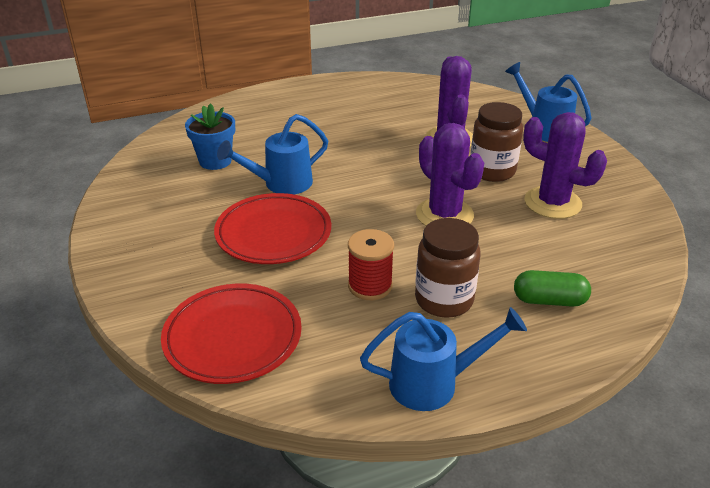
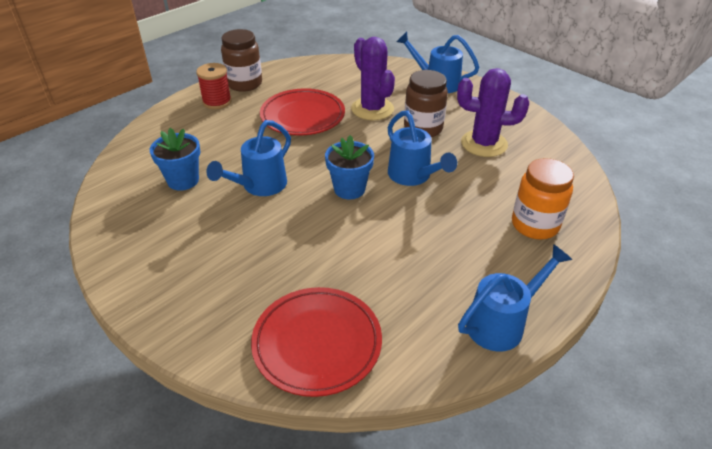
camera: 25 degrees left, 5 degrees up
red plate [214,193,331,264] -> red plate moved to [260,88,345,135]
red spool [348,229,394,300] -> red spool moved to [196,63,232,109]
brown jar [415,218,480,318] -> brown jar moved to [221,29,262,92]
purple cactus [416,123,484,226] -> blue watering can [388,110,457,186]
green capsule [514,270,591,307] -> orange jar [512,158,574,239]
none -> blue flower pot [325,135,374,199]

